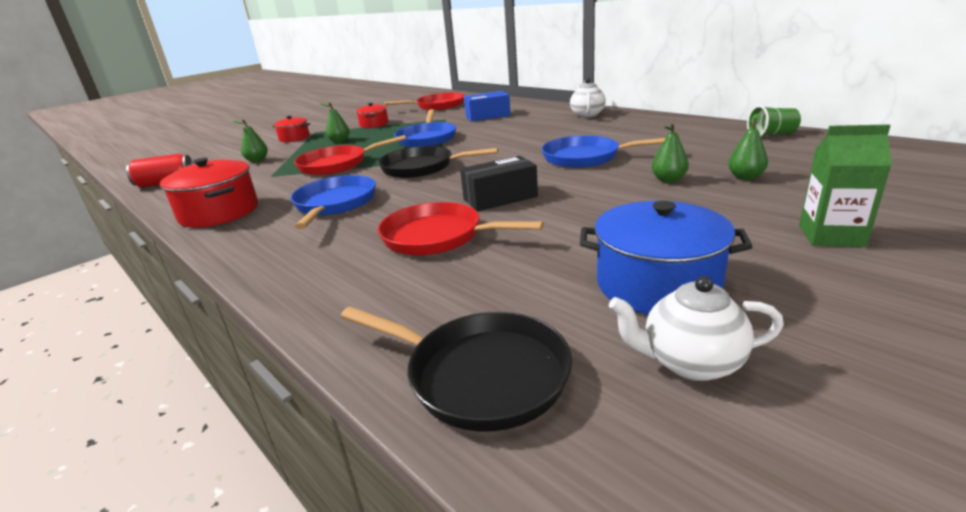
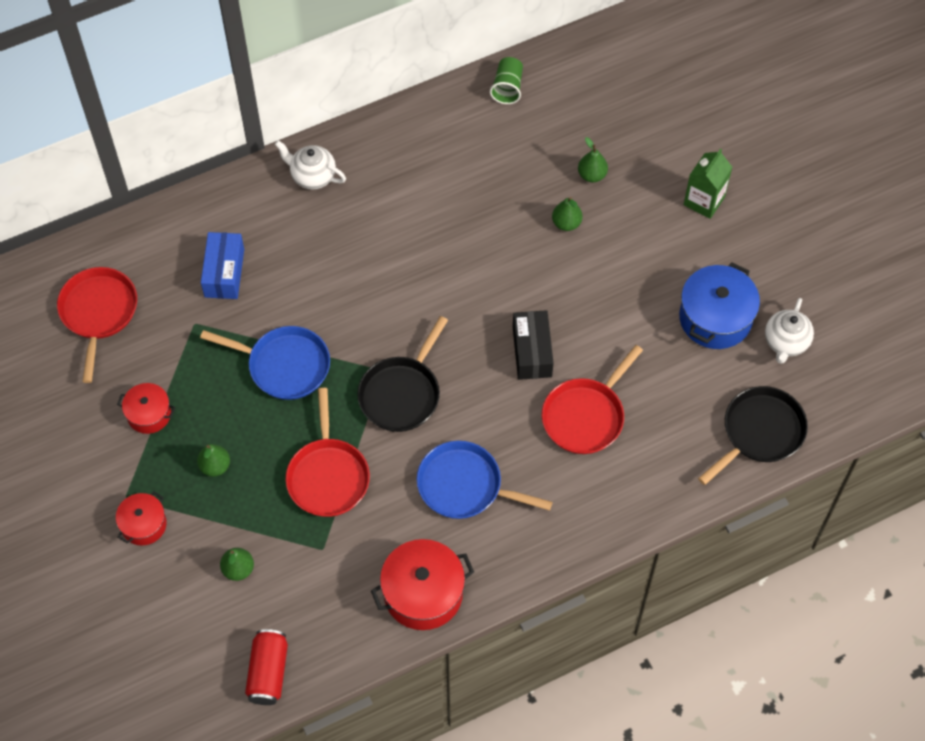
camera: 75 degrees left, 35 degrees up
blue pan [541,135,665,168] -> none

